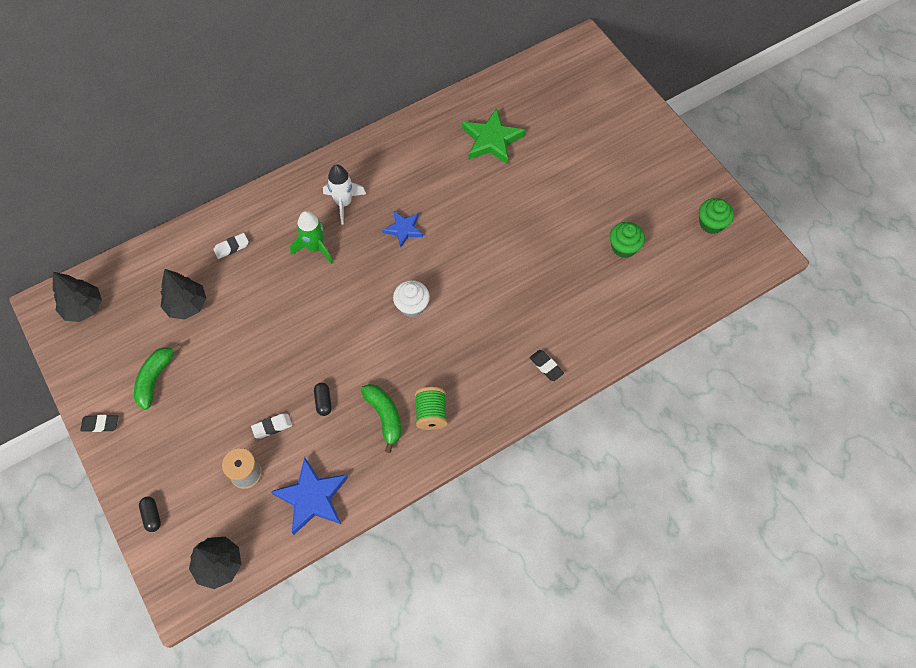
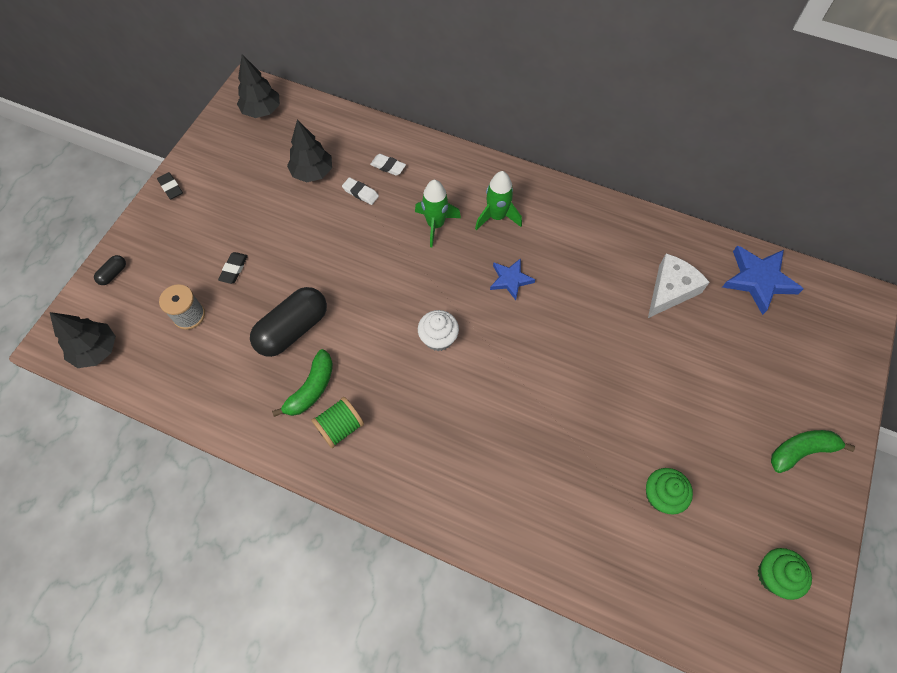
camera: 55 degrees right, 0 degrees up
green banana [134,344,181,410] -> green banana moved to [771,430,855,473]
white eraser [251,413,292,438] -> white eraser moved to [342,177,379,205]
blue star [271,457,348,535] -> blue star moved to [722,245,803,315]
black capsule [314,383,332,416] -> black capsule [250,287,327,357], size x2.31
white rocket [323,164,366,224] -> green rocket [475,171,522,230]
green star [462,108,525,165] -> white cheese [648,253,710,318]
black eraser [530,350,564,381] -> black eraser moved to [218,252,248,284]

